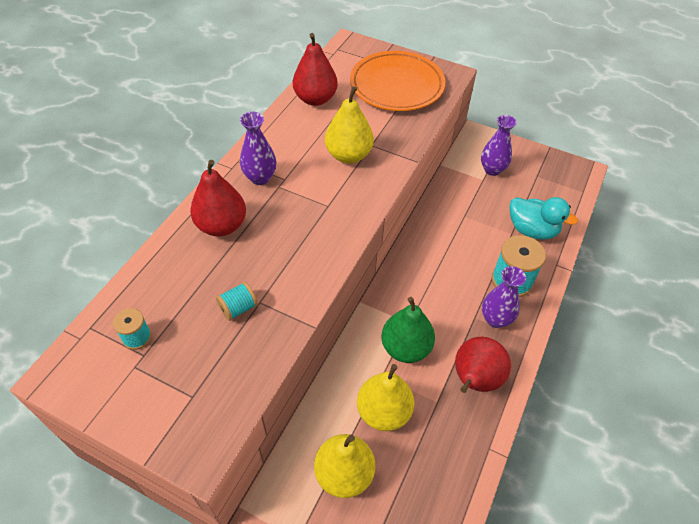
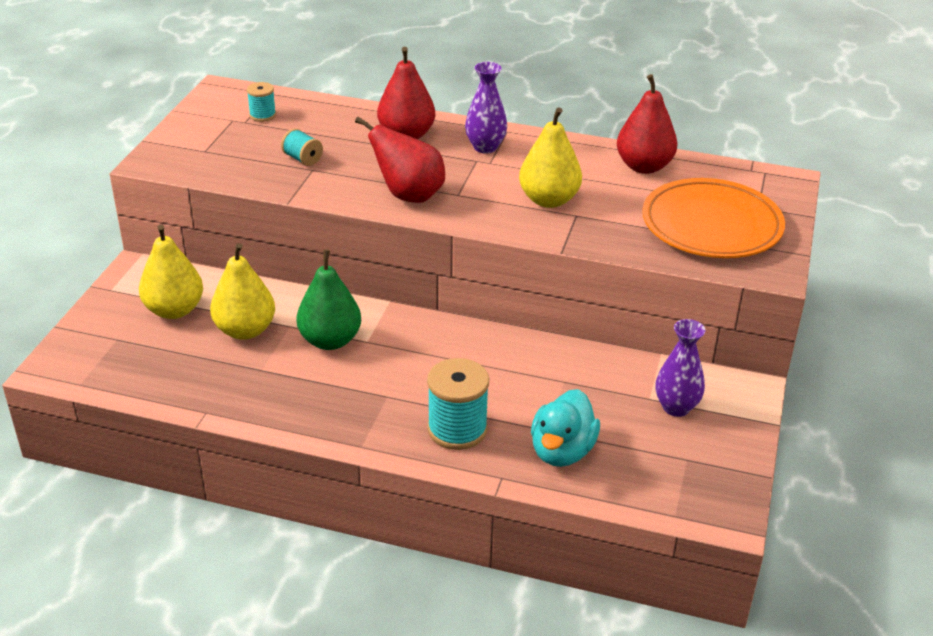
camera: 80 degrees right, 15 degrees down
red pear [455,337,511,393] -> red pear moved to [355,117,445,203]
purple vase [482,266,526,328] -> none

